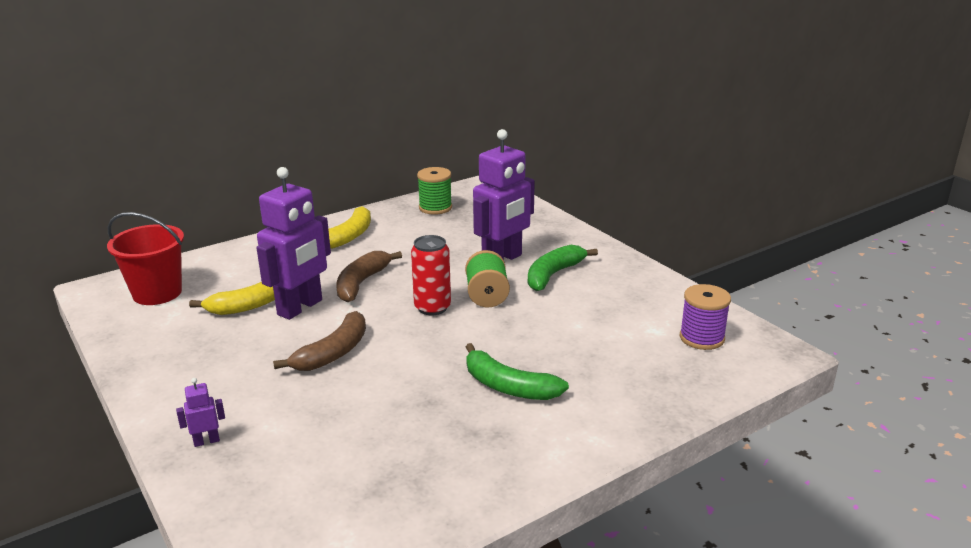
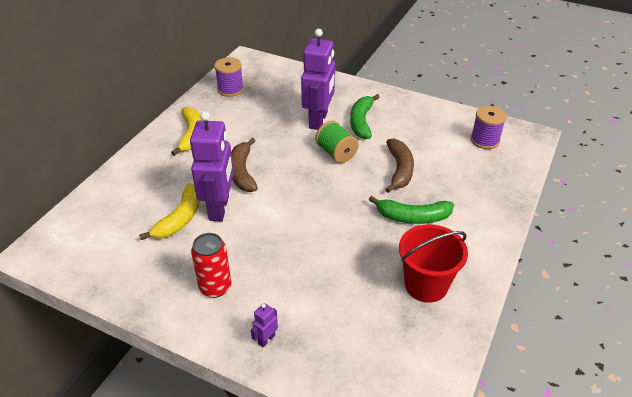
camera: 30 degrees left, 15 degrees up
red bucket [107,212,184,305] -> red bucket moved to [399,224,468,303]
brown banana [273,311,366,371] -> brown banana moved to [385,138,414,193]
red can [411,235,451,315] -> red can moved to [191,233,231,298]
green spool [417,167,452,215] -> purple spool [214,57,244,97]

